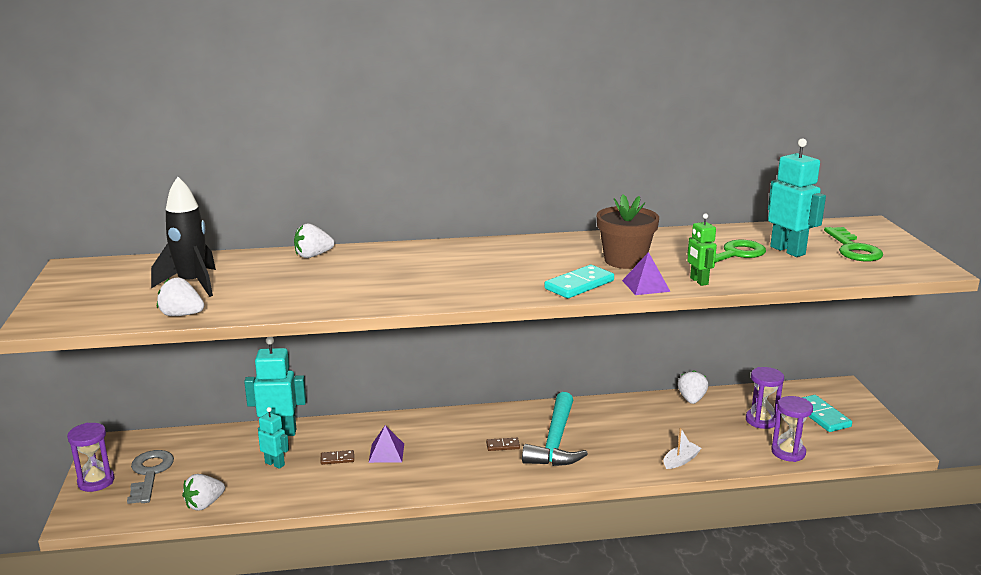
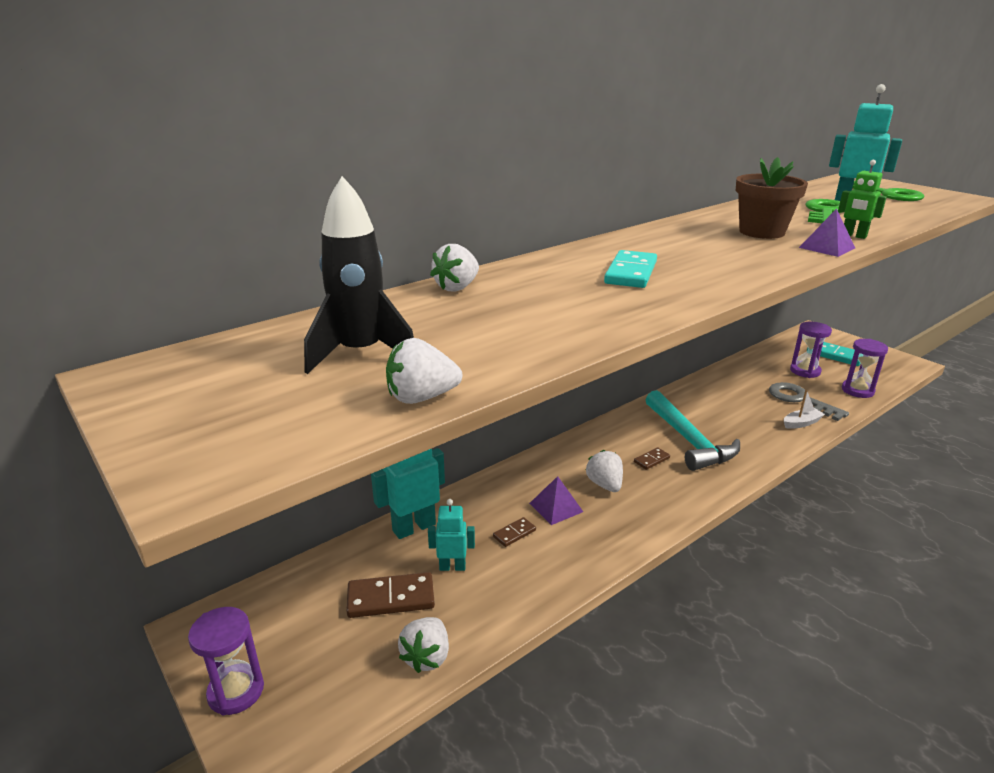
camera: 30 degrees left, 5 degrees up
grey key [127,450,174,504] -> grey key moved to [769,382,849,421]
turquoise domino [544,265,614,298] -> turquoise domino moved to [604,250,657,288]
white boat [664,428,702,469] -> white boat turned 45 degrees clockwise [784,390,825,429]
white strawberry [678,370,708,404] -> white strawberry moved to [586,450,623,492]
none -> brown domino [346,572,435,618]

